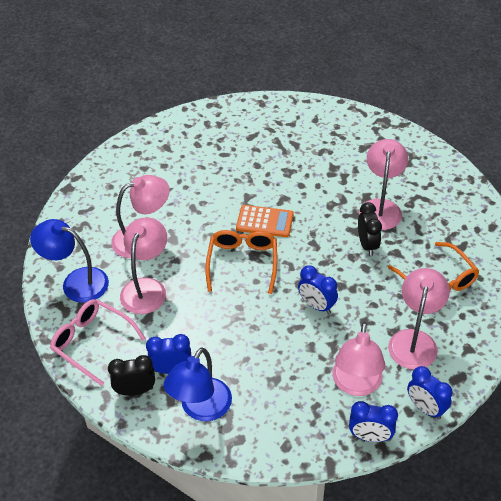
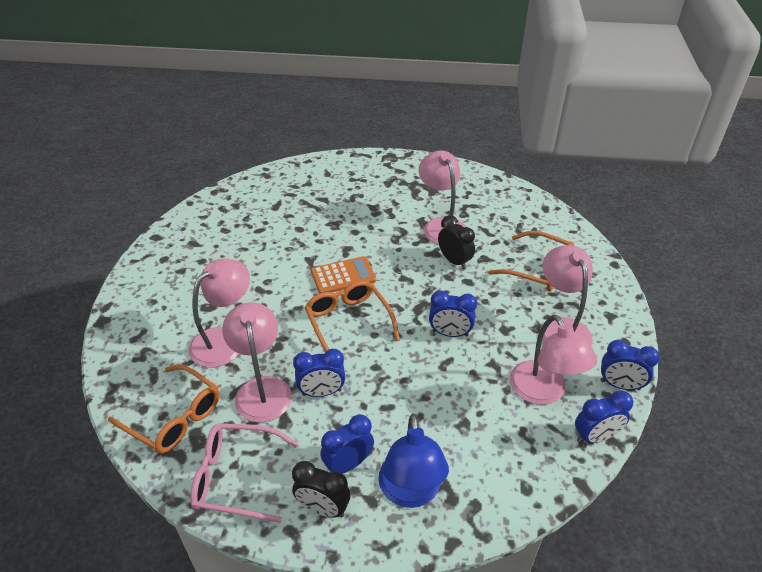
camera: 30 degrees left, 5 degrees down
blue lamp [30,219,109,303] -> orange glasses [108,364,220,454]
black clock [108,355,155,396] -> black clock turned 120 degrees counterclockwise [292,461,351,518]
none -> blue clock [293,349,345,397]

